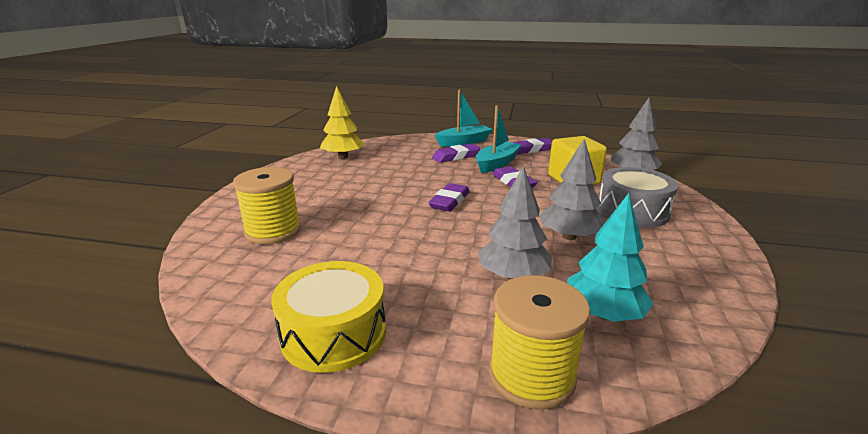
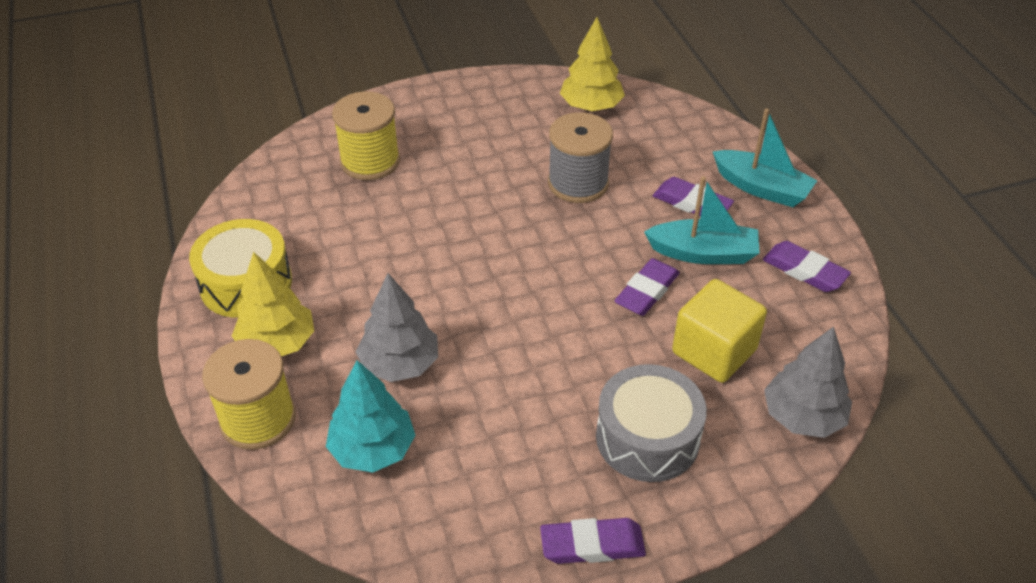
camera: 60 degrees right, 20 degrees up
purple eraser [428,183,470,212] -> purple eraser moved to [540,518,646,564]
grey tree [539,138,605,240] -> none
none -> yellow tree [232,252,314,356]
none -> grey spool [548,112,613,203]

